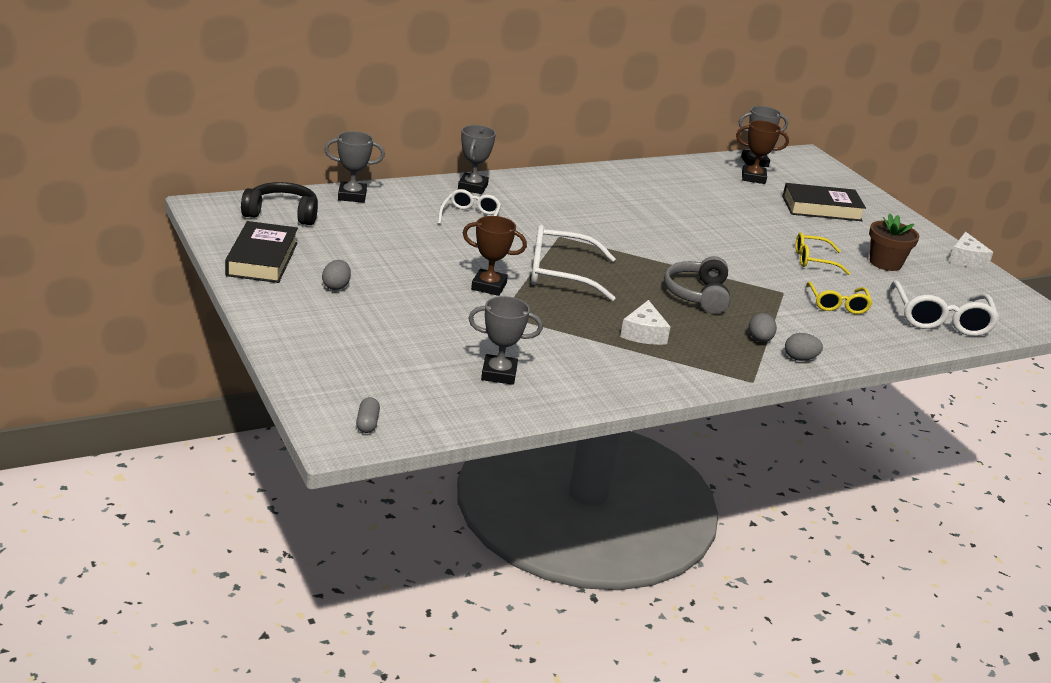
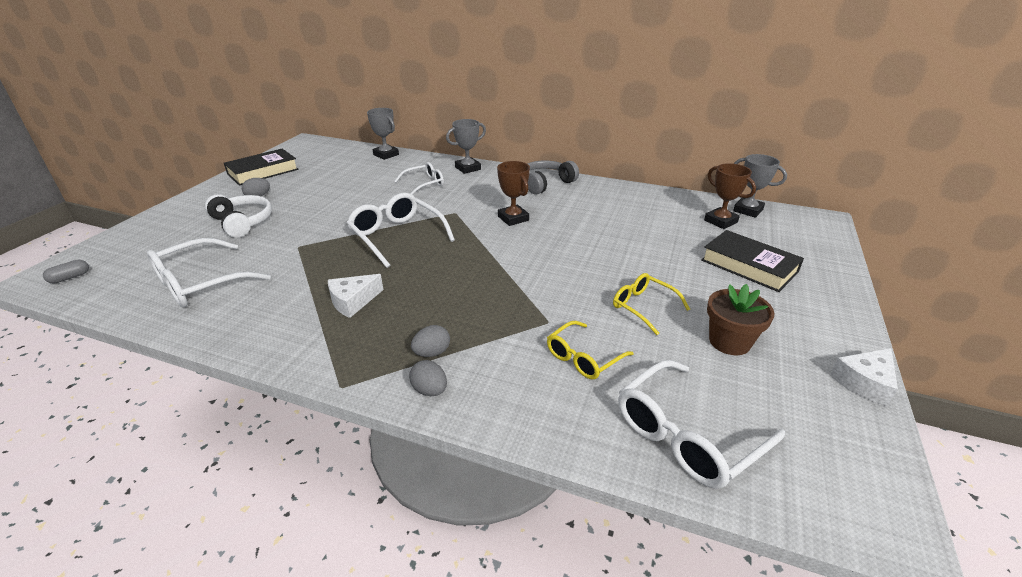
camera: 50 degrees right, 5 degrees up
black headphones [241,182,318,225] -> none
brown trophy [463,216,527,296] -> brown trophy moved to [497,161,530,226]
grey trophy [468,296,543,385] -> white glasses [147,238,271,307]
grey headphones [664,256,730,314] -> grey headphones moved to [527,161,579,195]
none -> white headphones [205,194,272,238]

